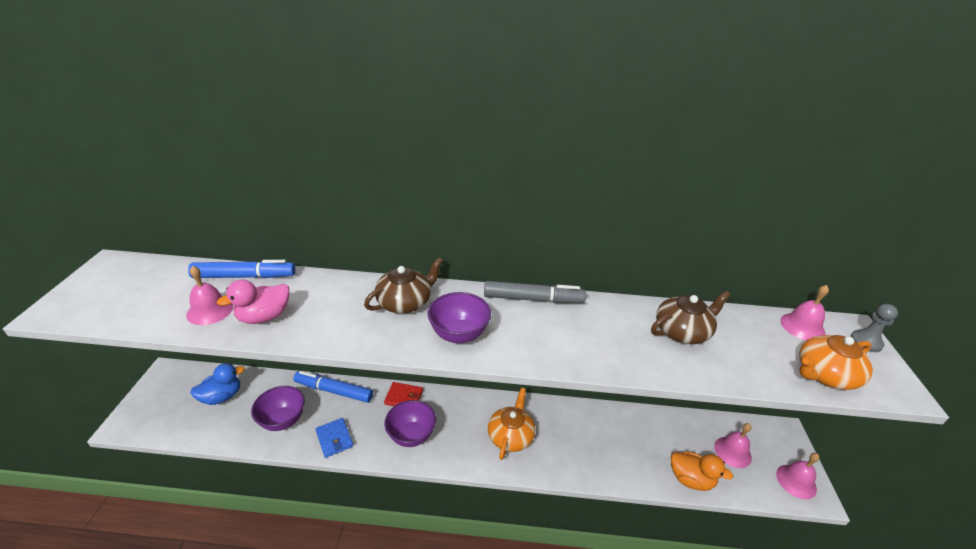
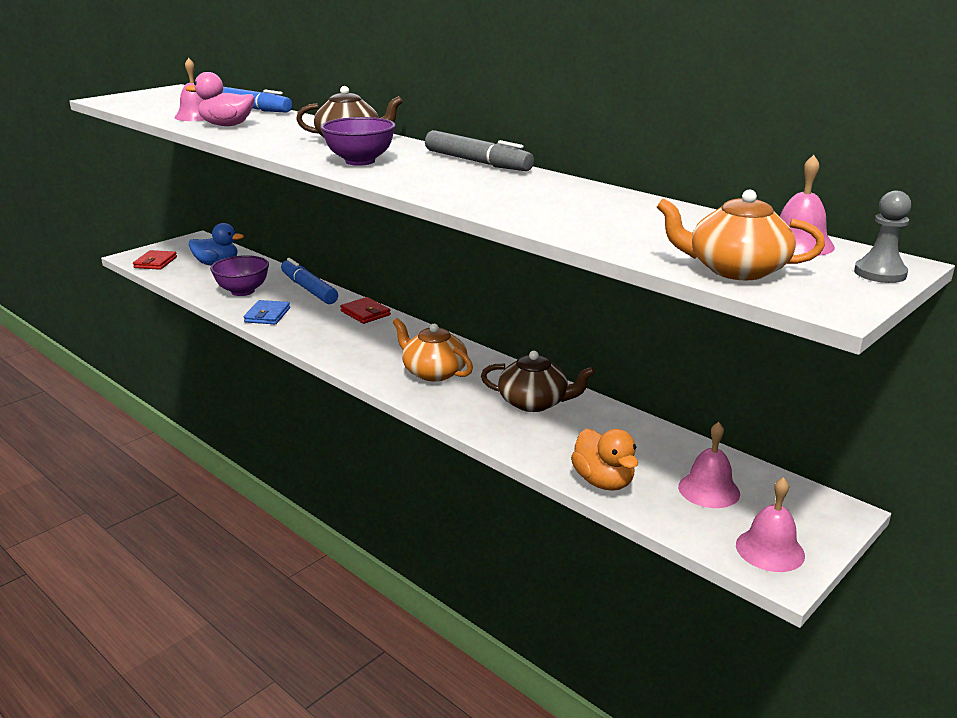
camera: 40 degrees right, 10 degrees down
purple bowl [385,400,436,447] -> none
orange teapot [488,388,535,460] -> orange teapot turned 105 degrees counterclockwise [393,318,473,382]
brown teapot [651,291,731,344] -> brown teapot moved to [481,351,595,412]
none -> red wallet [133,250,177,270]

